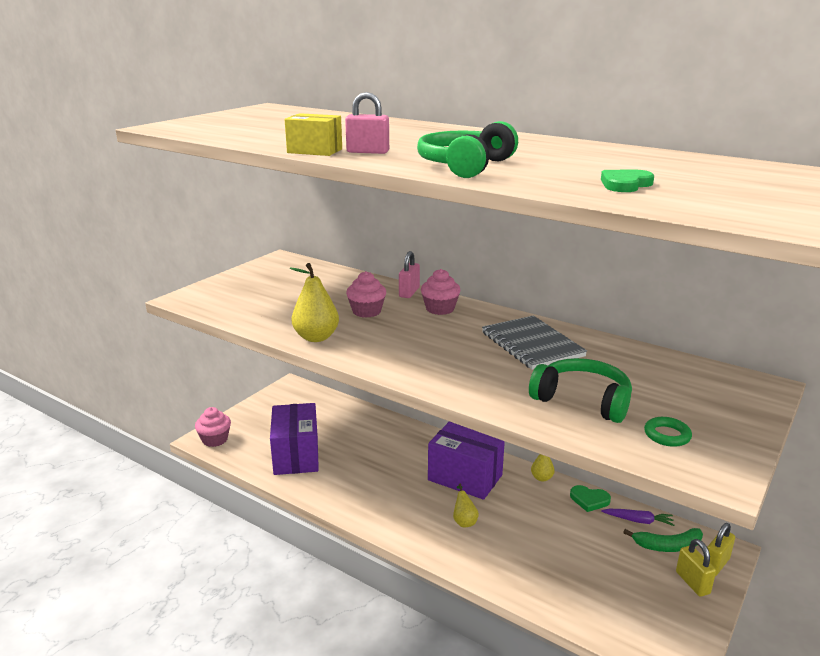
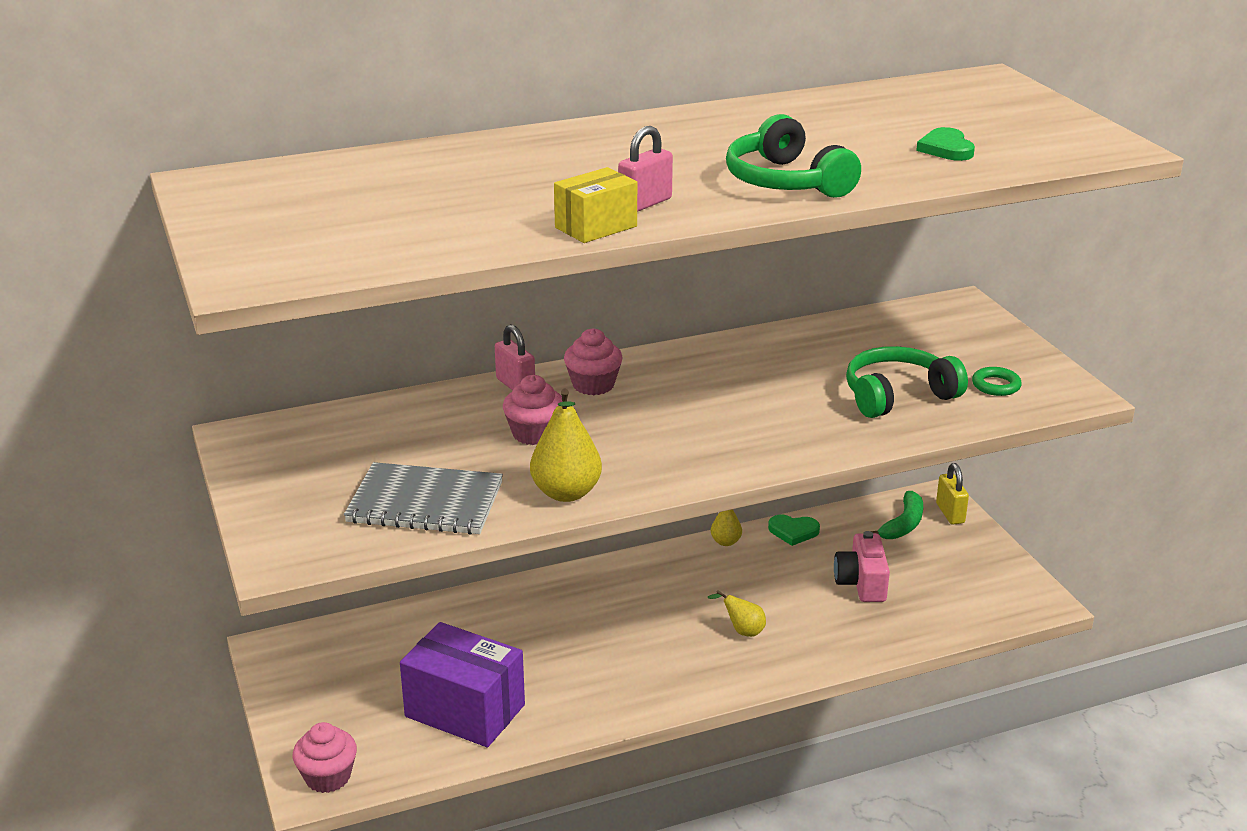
camera: 55 degrees left, 5 degrees up
purple box [428,422,505,500] -> none
grey notebook [482,316,587,370] -> grey notebook moved to [344,462,503,534]
green heart [570,485,611,512] -> green heart turned 45 degrees clockwise [768,514,820,546]
purple carrot [601,509,674,526] -> none
yellow padlock [676,539,716,597] -> none
none -> pink camera [834,531,890,602]

